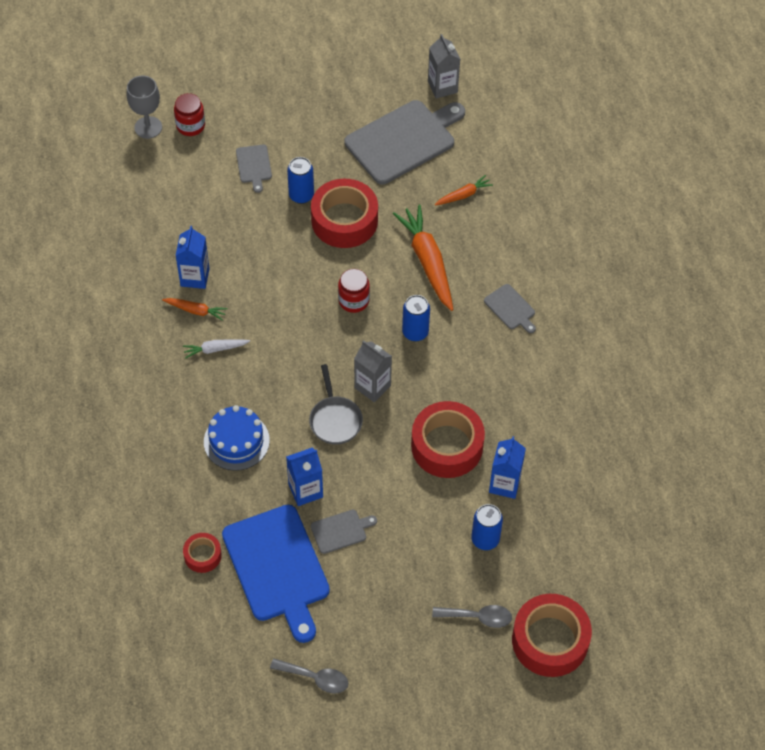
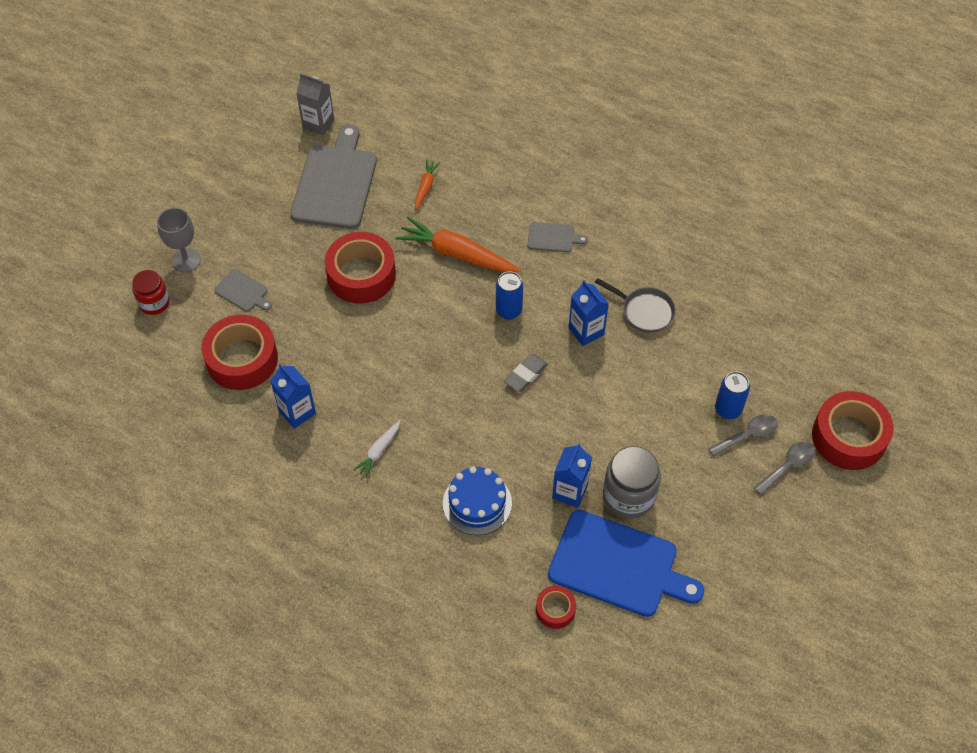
camera: 45 degrees left, 0 degrees up
grey goblet [127,75,162,139] -> grey goblet moved to [157,208,201,272]
orange carrot [162,298,227,321] -> none
grey spoon [270,659,348,693] -> grey spoon moved to [708,414,778,457]
blue can [287,157,314,204] -> none
grey pan [309,364,363,445] -> grey pan moved to [595,278,676,333]
grey cutting board [311,510,377,554] -> grey jar [603,446,661,519]
red jar [338,269,370,313] -> none
grey carton [354,340,392,402] -> grey eraser [504,354,548,392]
red tape [411,401,485,478] -> red tape moved to [202,315,278,390]
blue carton [489,436,526,499] -> blue carton moved to [569,280,609,346]

